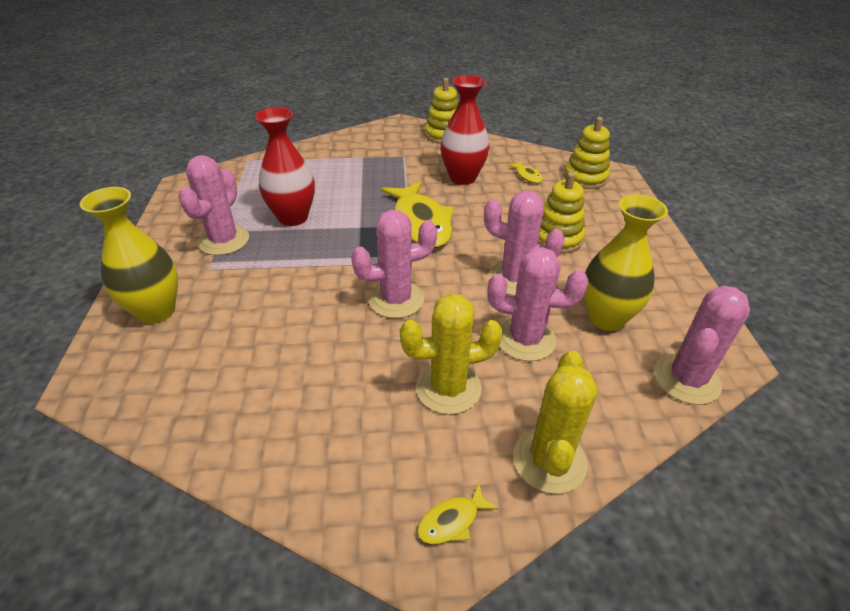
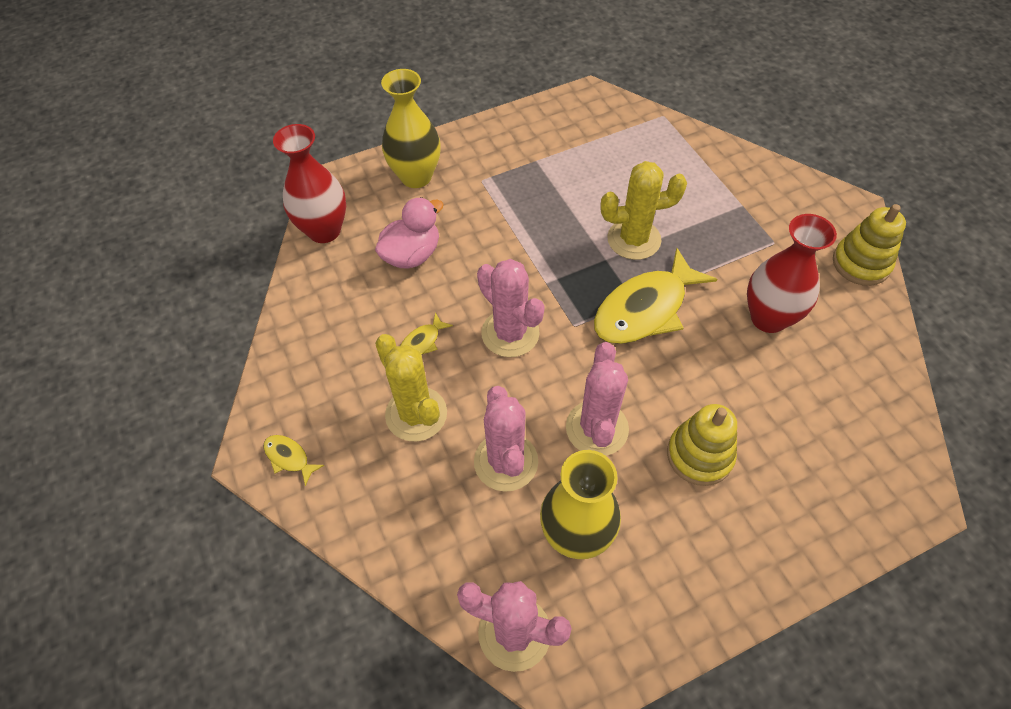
camera: 70 degrees right, 15 degrees up
pink cactus [178,155,249,255] -> none
red vase [255,107,315,226] -> red vase moved to [273,124,346,243]
yellow fish [507,161,543,183] -> yellow fish moved to [400,313,453,355]
yellow cactus [513,351,598,494] -> yellow cactus moved to [600,161,687,260]
yellow stacking toy [564,117,610,189] -> none
none -> pink duck [375,197,444,269]

